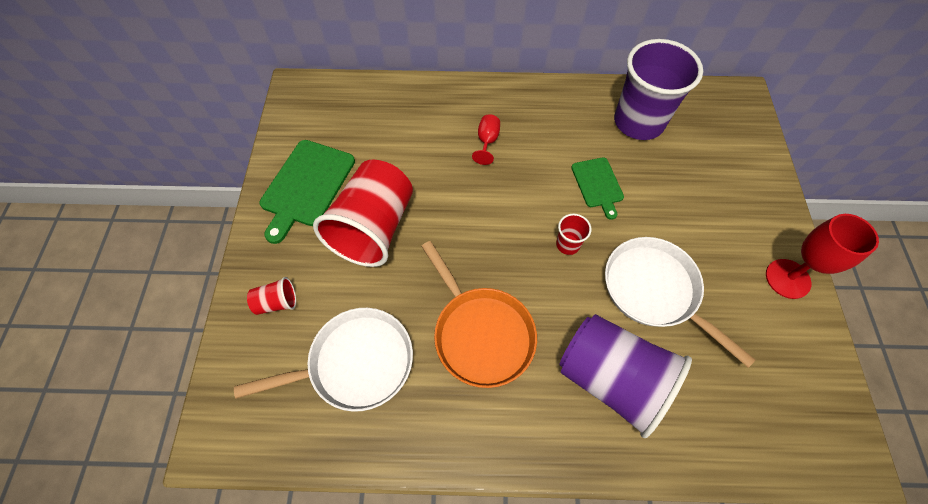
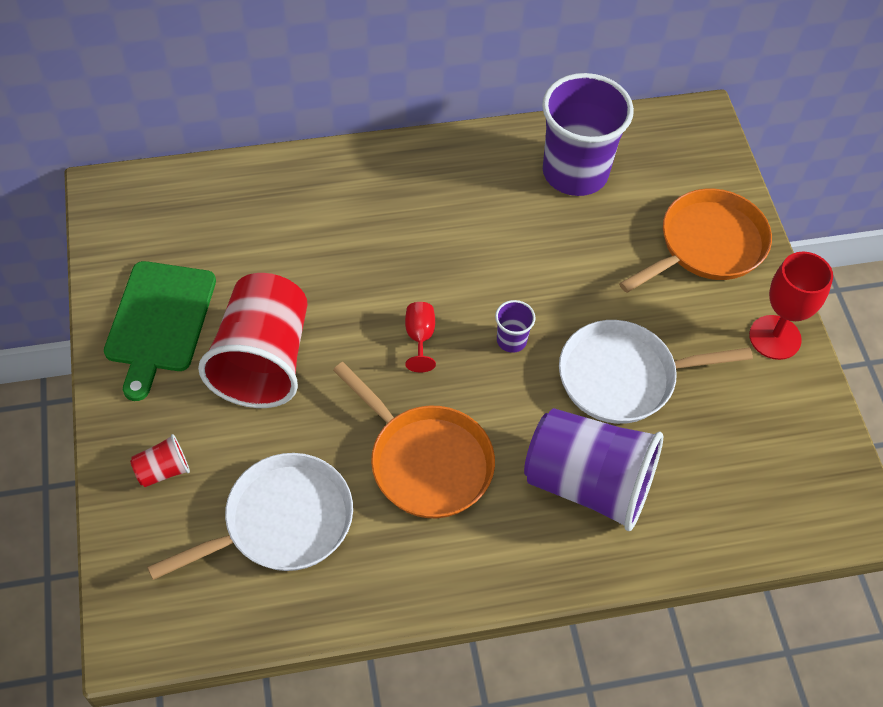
camera: 15 degrees left, 5 degrees down
red goblet [472,114,500,165] -> red goblet moved to [405,302,436,372]
red cup [556,213,591,255] -> purple cup [495,300,535,353]
green cutting board [571,157,624,220] -> none
white pan [605,237,756,368] -> white pan turned 45 degrees counterclockwise [559,320,753,424]
none -> orange pan [619,189,772,293]

